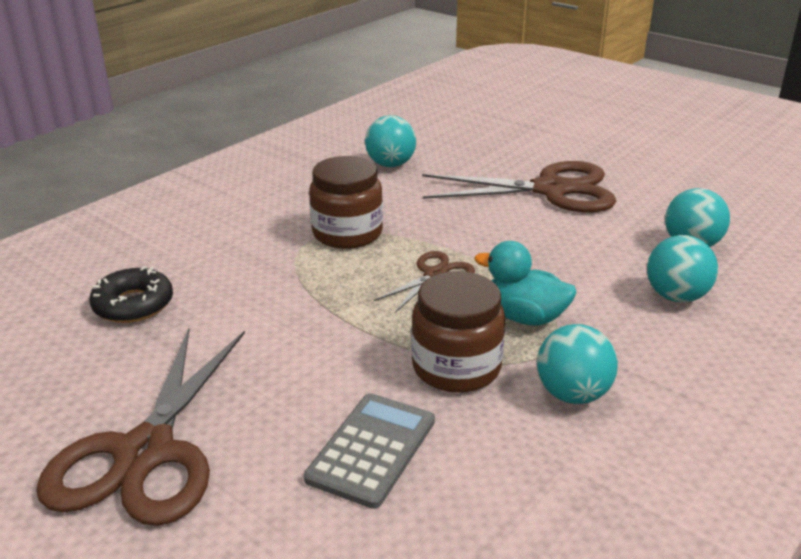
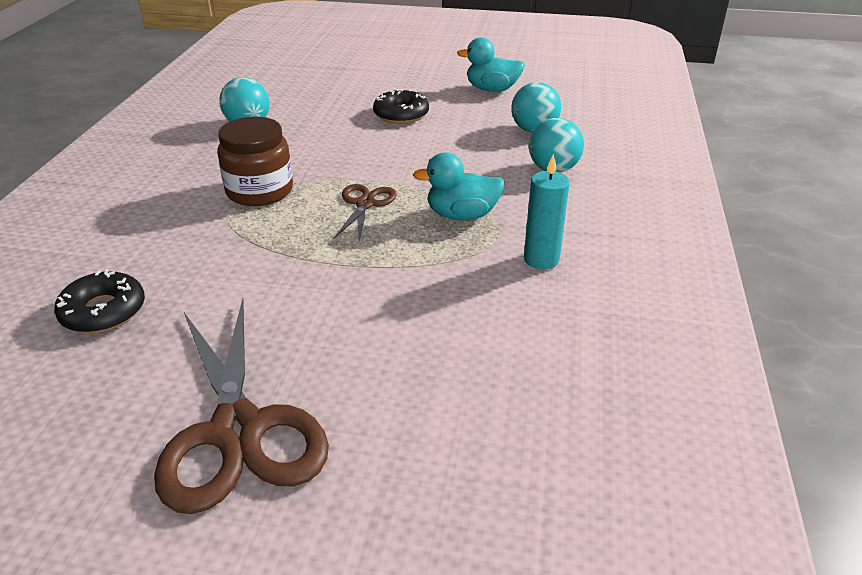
camera: 30 degrees left, 5 degrees up
grey calculator [304,393,435,509] -> none
brown jar [411,271,505,393] -> none
brown scissors [422,161,616,213] -> black donut [373,89,429,124]
turquoise ball [537,324,618,404] -> turquoise candle [524,154,570,269]
none -> turquoise duck [457,37,525,92]

